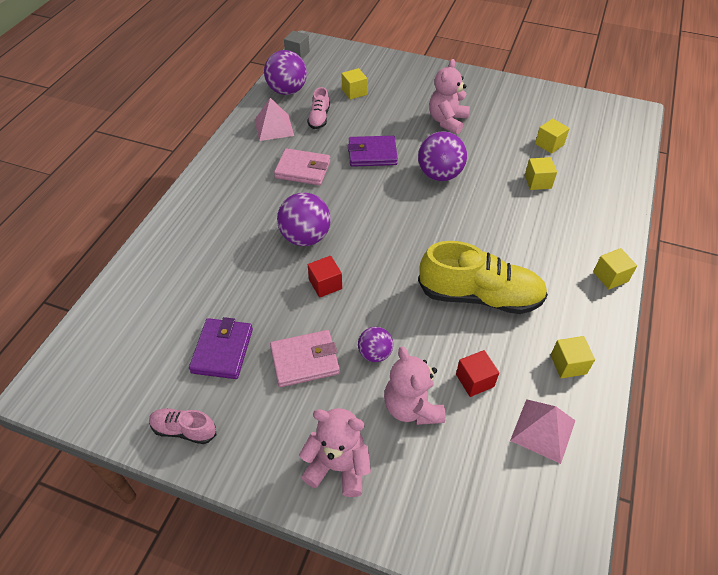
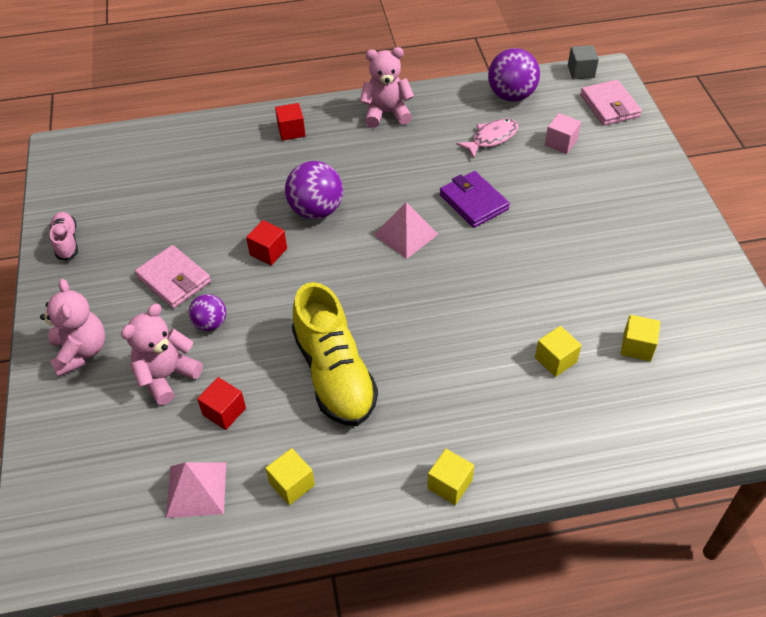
camera: 60 degrees right, 0 degrees up
purple wallet [189,317,253,379] -> none
pink pyramid [255,98,294,141] -> pink pyramid moved to [374,202,438,259]
pink wallet [274,148,330,185] -> pink wallet moved to [580,80,642,126]
pink shoe [307,87,330,129] -> pink fish [456,119,518,159]
yellow cube [342,68,367,100] -> pink cube [545,113,581,154]
purple ball [418,131,467,181] -> none
pink teddy bear [429,59,470,134] -> pink teddy bear moved to [360,47,414,128]
none -> red cube [275,103,305,141]

